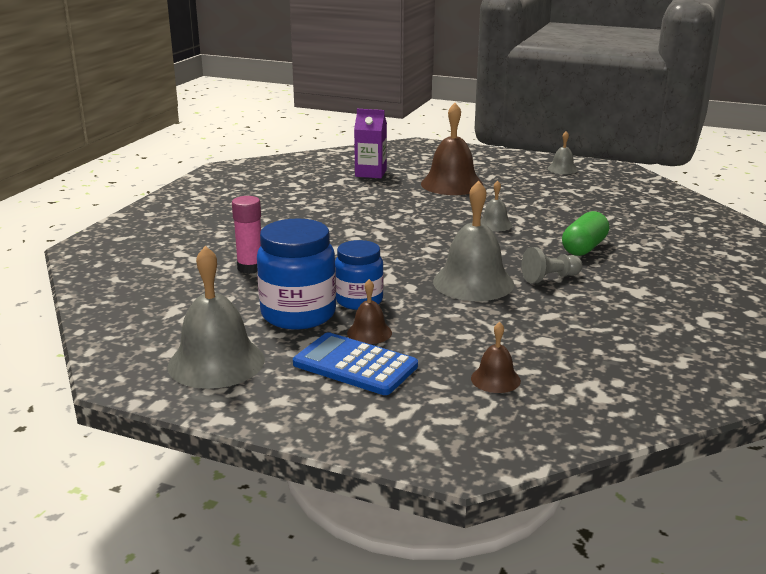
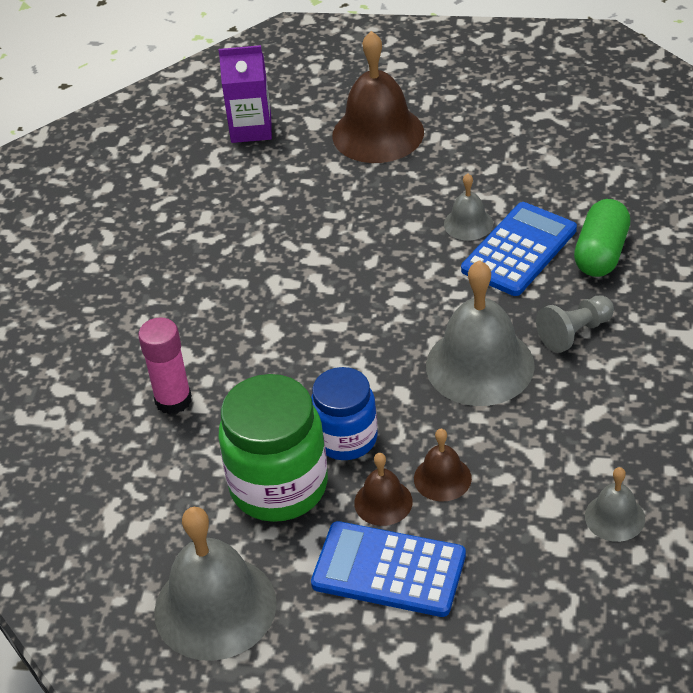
camera: 10 degrees left, 20 degrees up
blue jar [257,218,336,329] -> green jar [218,374,328,522]
brown bell [471,322,521,393] -> brown bell moved to [414,429,472,501]
grey bell [547,131,578,174] -> grey bell moved to [585,467,645,542]
none -> blue calculator [461,202,577,296]

